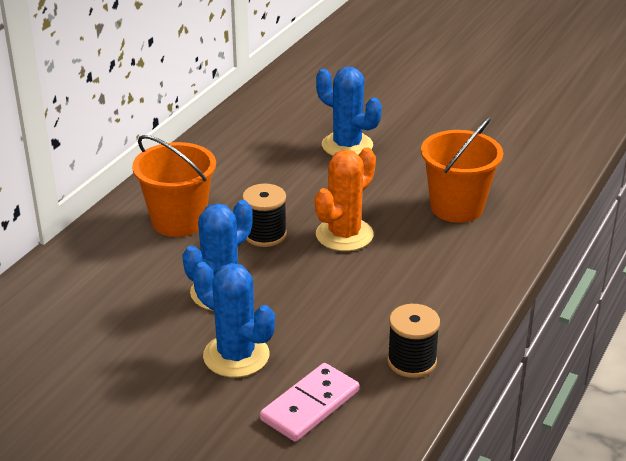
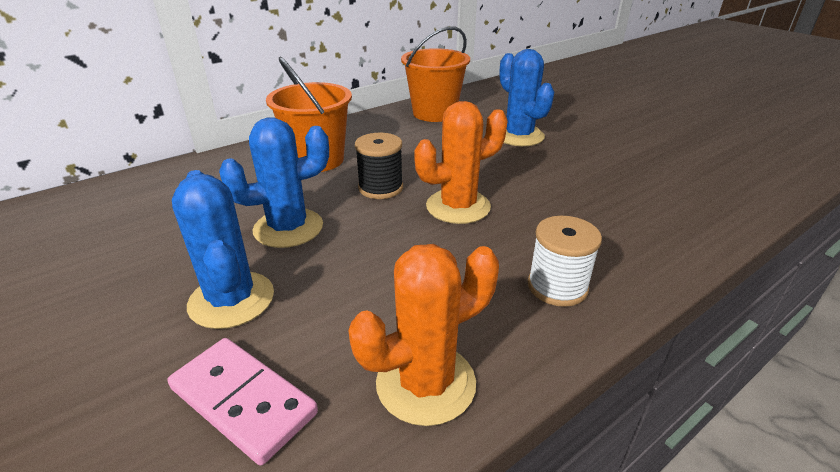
camera: 25 degrees right, 0 degrees up
pink domino [260,363,359,442] -> pink domino turned 60 degrees clockwise [167,338,318,465]
black spool [387,304,440,378] -> orange cactus [349,244,499,426]
orange bucket [421,117,503,223] -> orange bucket moved to [401,26,470,122]
none -> white spool [528,216,602,307]

